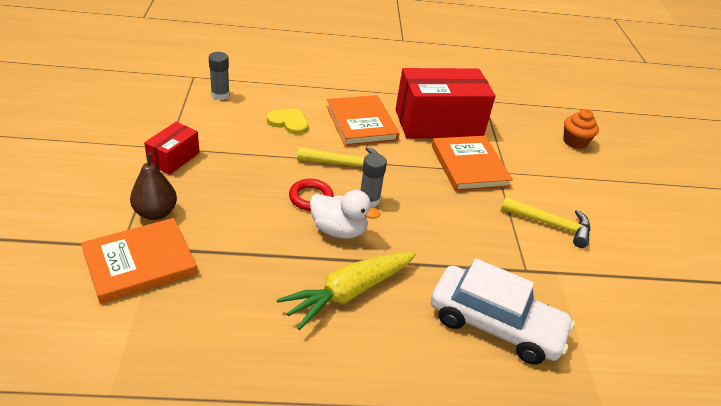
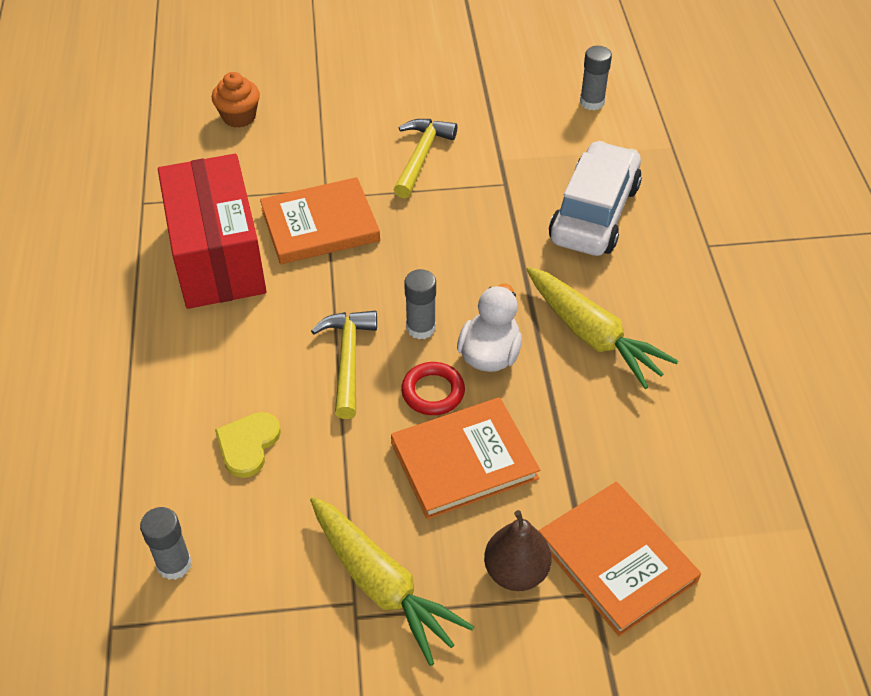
camera: 90 degrees left, 10 degrees up
red box [144,122,200,175] -> yellow carrot [310,497,474,666]
orange book [326,95,400,146] -> orange book moved to [391,397,540,519]
none -> grey glue stick [580,46,612,110]

